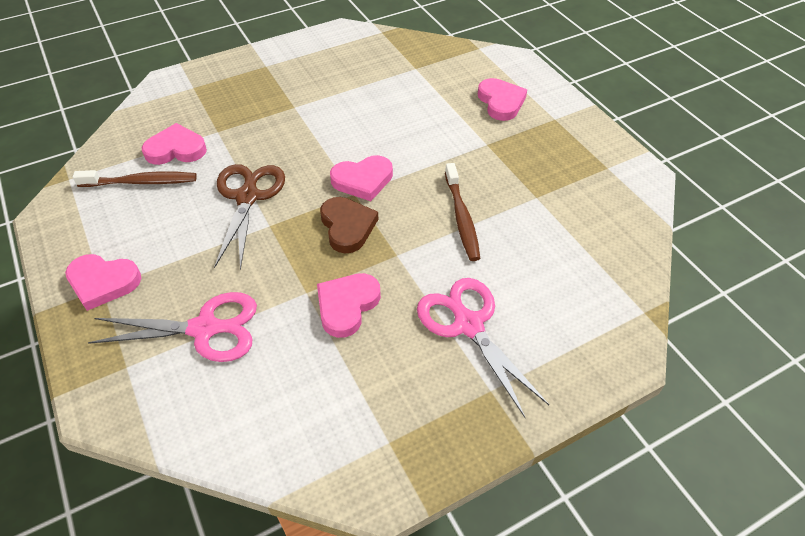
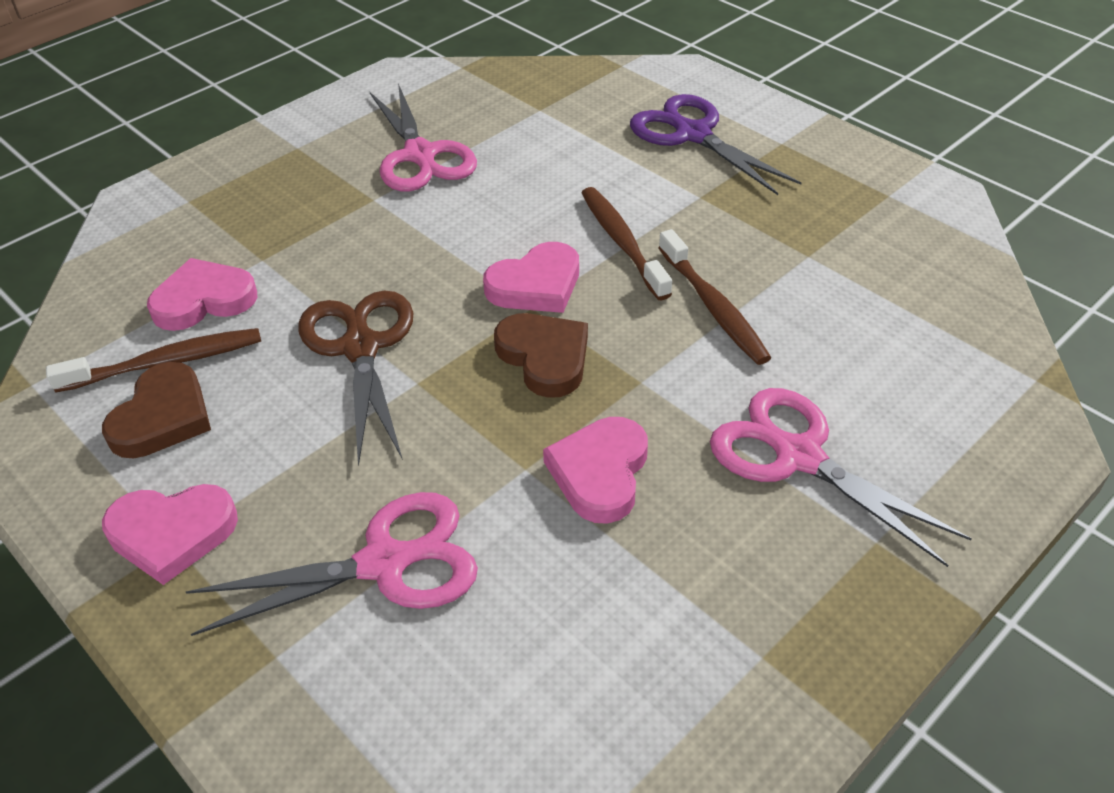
camera: 15 degrees left, 5 degrees down
pink heart [478,78,527,121] -> purple scissors [630,94,801,195]
none -> brown heart [102,362,211,458]
none -> pink scissors [370,84,477,192]
none -> brown toothbrush [582,187,672,300]

